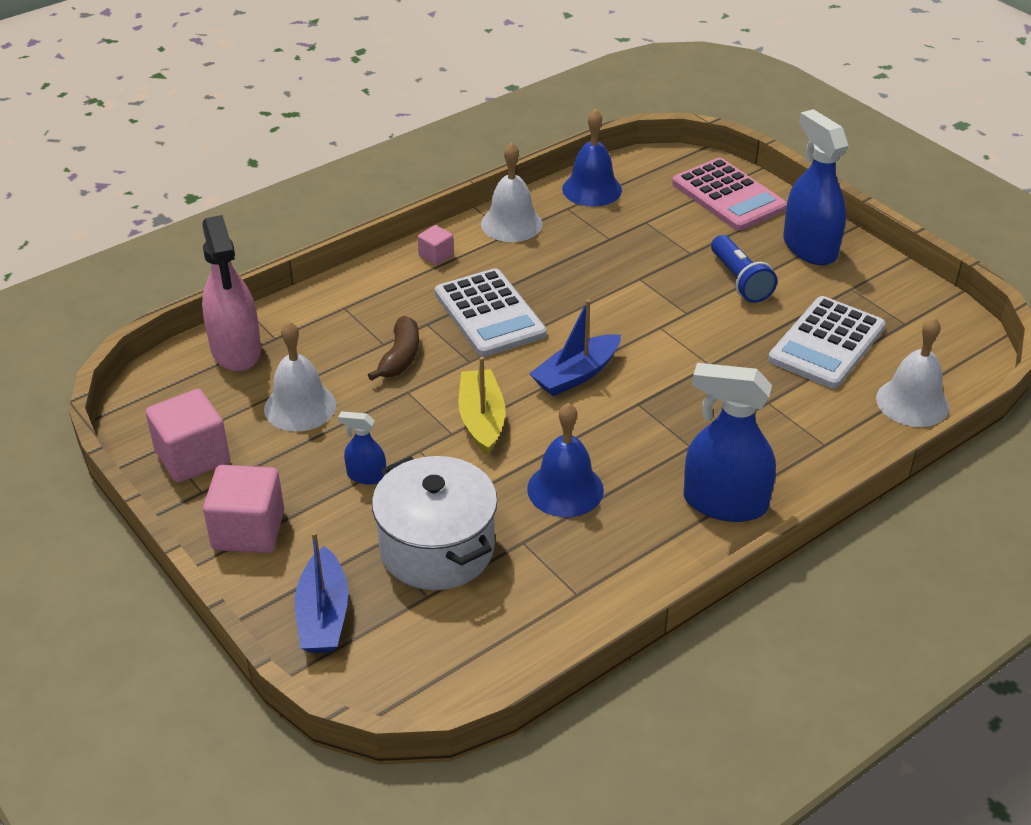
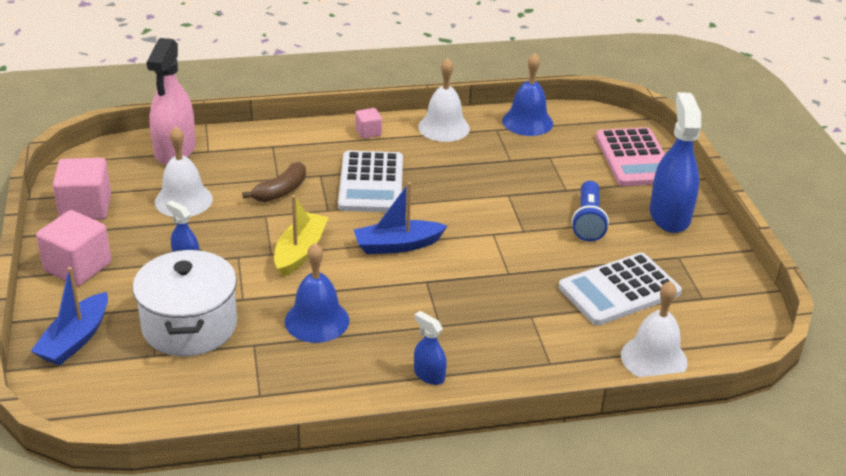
camera: 25 degrees right, 5 degrees down
blue spray bottle [684,363,776,522] -> blue spray bottle [414,311,447,385], size x0.49

